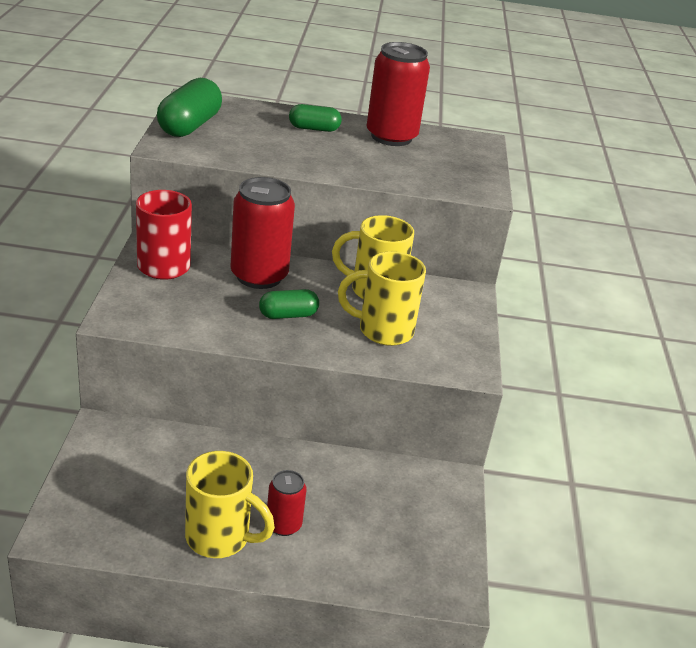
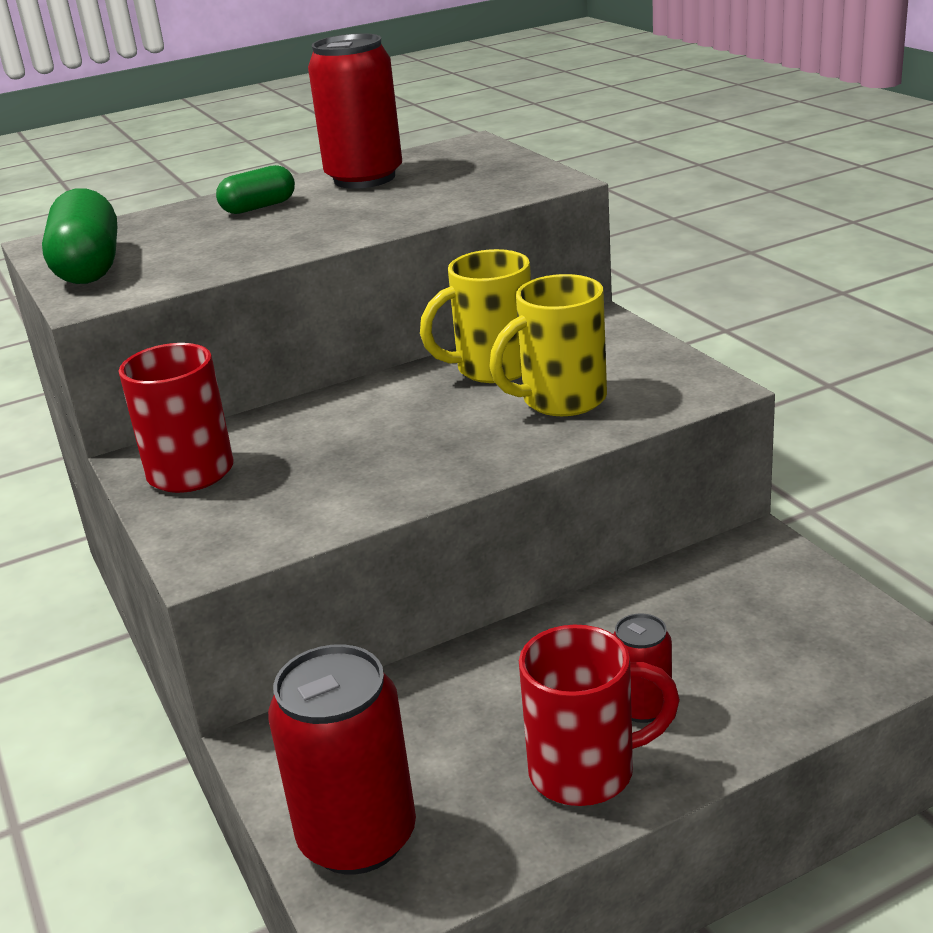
camera: 25 degrees left, 5 degrees down
yellow mug [185,451,275,558] -> red mug [519,625,680,806]
red can [230,177,295,289] -> red can moved to [268,644,416,874]
green capsule [259,289,319,319] -> none

